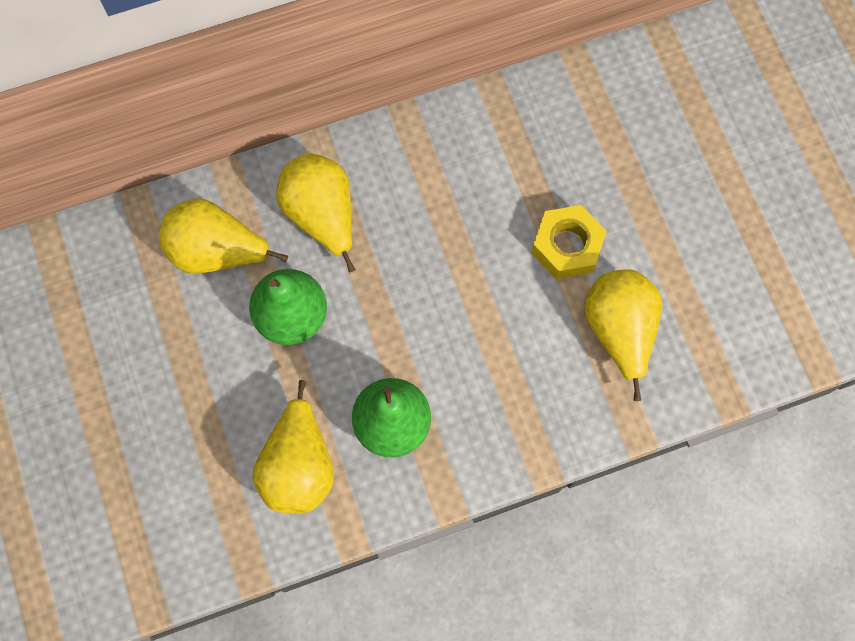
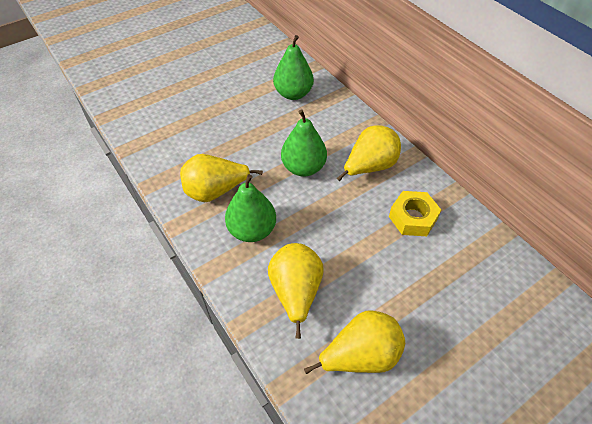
camera: 75 degrees right, 20 degrees down
yellow pear [159,198,288,274] -> yellow pear moved to [268,243,324,339]
yellow nut [531,205,607,279] -> yellow nut moved to [389,191,441,236]
none -> green pear [273,35,314,100]

